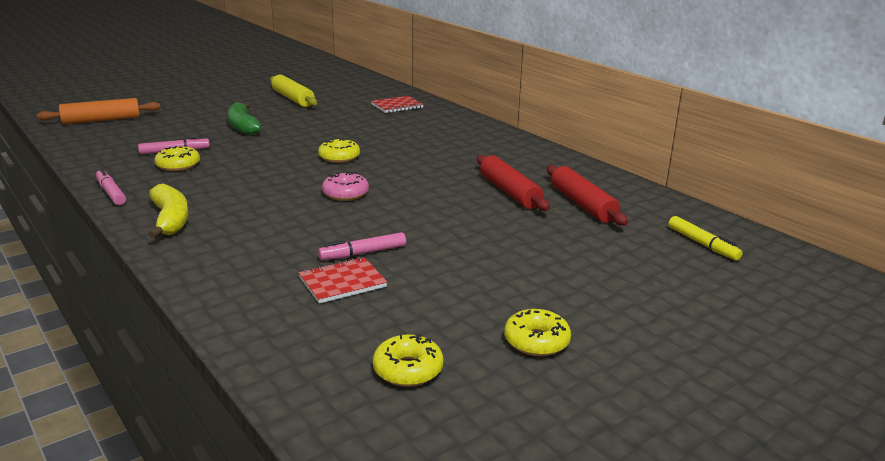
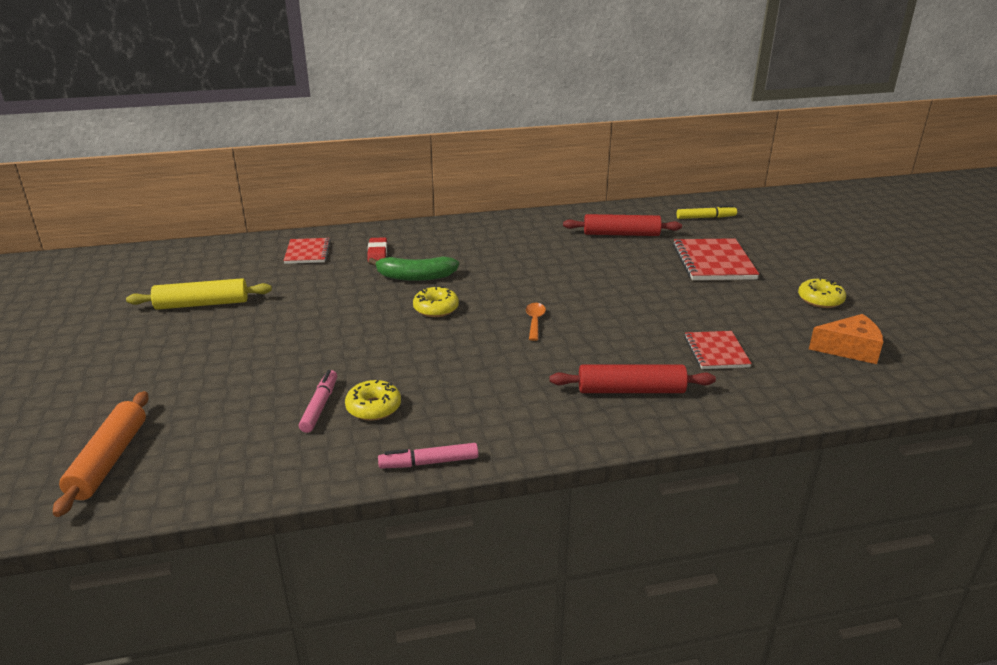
camera: 65 degrees left, 5 degrees up
yellow banana [148,184,189,239] -> none
green banana [227,102,262,135] -> green banana moved to [368,256,459,281]
pink marker [318,232,406,260] -> none
pink donut [322,172,369,201] -> orange spoon [526,303,546,341]
yellow donut [373,334,444,387] -> orange cheese [809,314,883,364]
red rolling pin [477,155,550,211] -> red rolling pin moved to [550,365,716,393]
none -> red eraser [367,237,387,261]
none -> red notebook [673,238,759,280]

